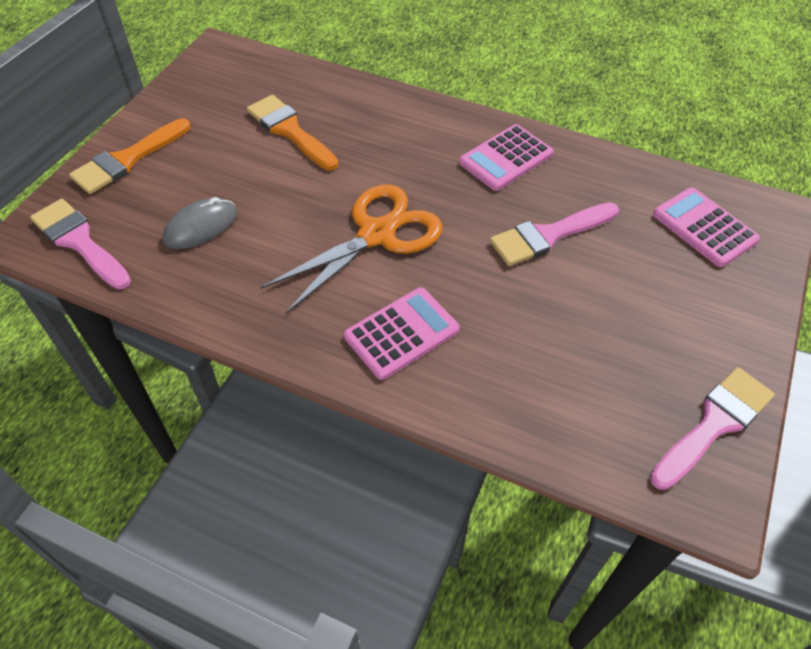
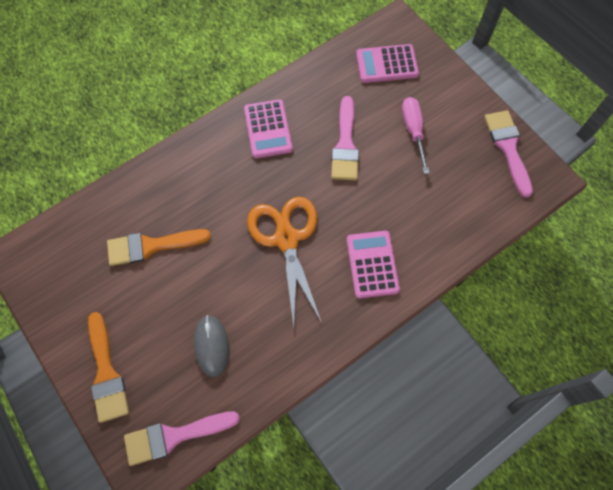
camera: 60 degrees left, 15 degrees up
none -> pink screwdriver [402,97,430,174]

